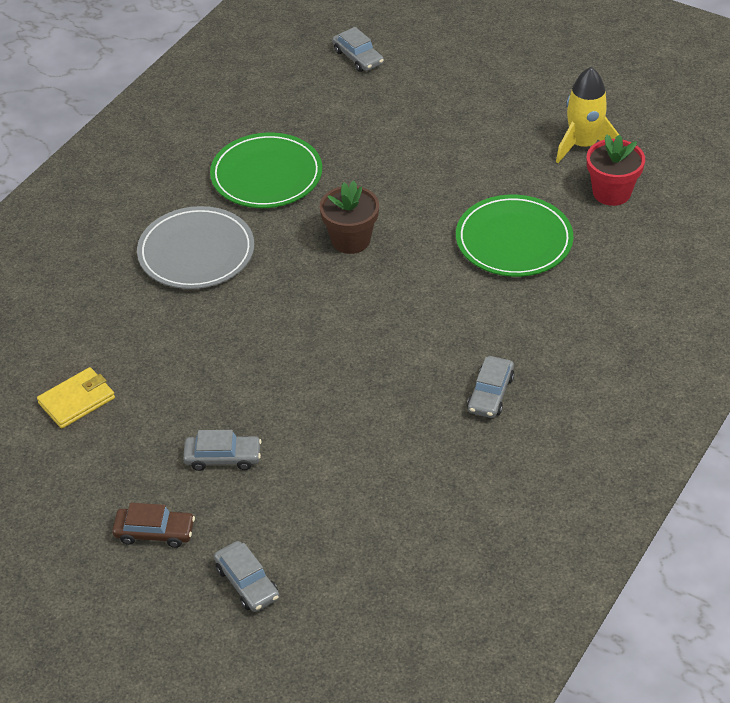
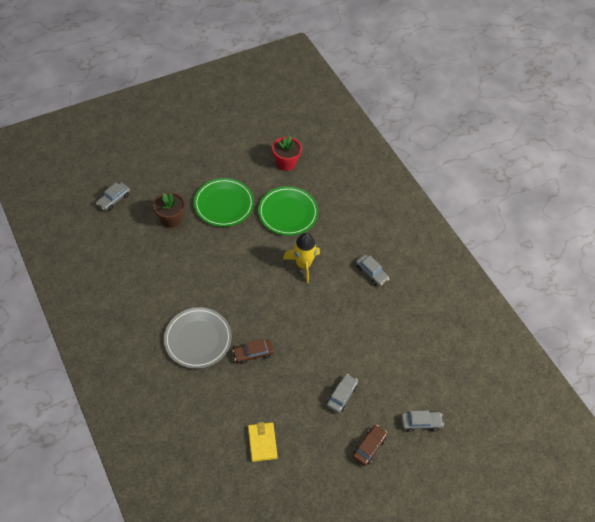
camera: 65 degrees left, 10 degrees up
green plate [210,133,322,208] -> green plate moved to [194,178,254,227]
brown flower pot [320,181,379,254] -> brown flower pot moved to [153,192,185,228]
grey car [332,27,384,72] -> grey car turned 135 degrees clockwise [96,182,130,211]
yellow rocket [556,67,619,163] -> yellow rocket moved to [283,233,320,283]
none -> brown car [232,339,274,364]

